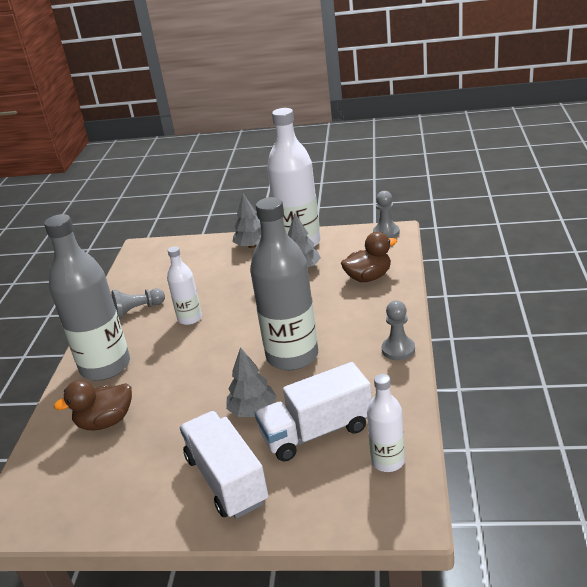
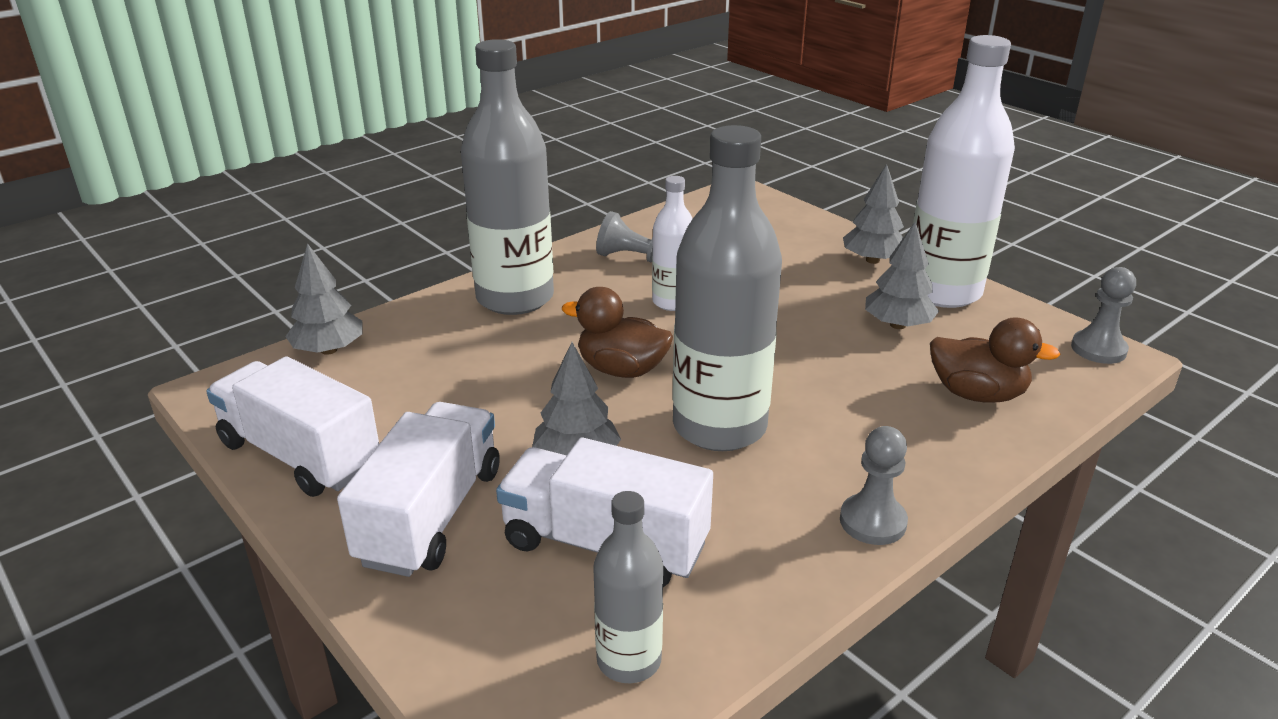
camera: 40 degrees right, 0 degrees up
brown duck [54,380,132,431] -> brown duck moved to [562,287,673,378]
white bottle [367,374,405,472] -> grey bottle [593,491,663,683]
none -> white truck [206,356,379,497]
none -> grey tree [285,243,363,355]

